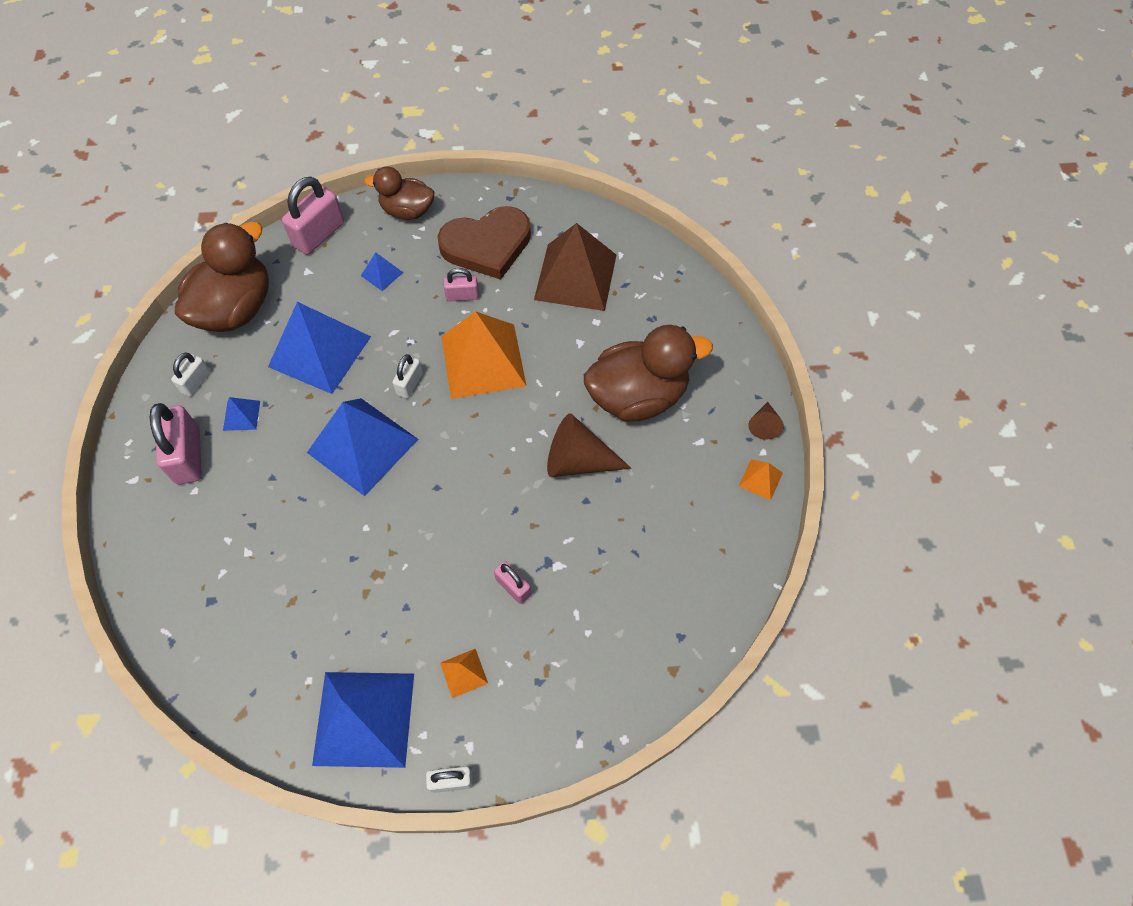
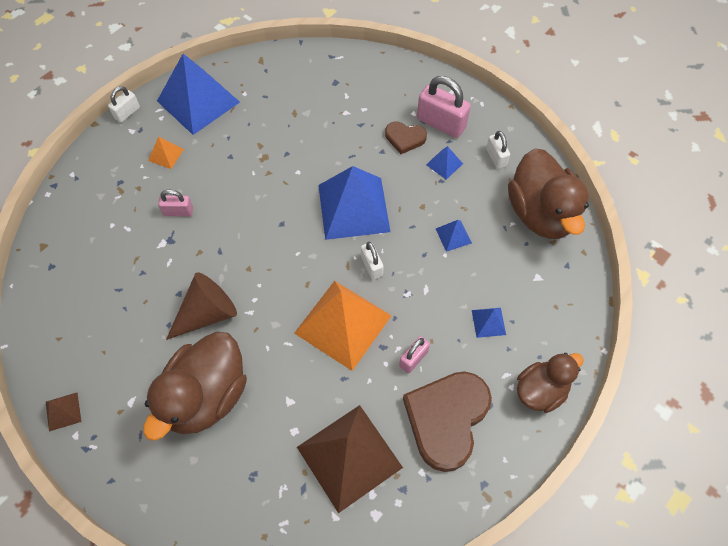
camera: 135 degrees right, 0 degrees up
blue pyramid [268,302,371,394] -> blue pyramid [436,220,472,252], size x0.43
pink padlock [282,177,344,255] -> none
orange pyramid [739,459,783,501] -> brown pyramid [46,393,81,431]
brown cone [748,402,784,440] -> none
none -> brown heart [385,122,427,154]

